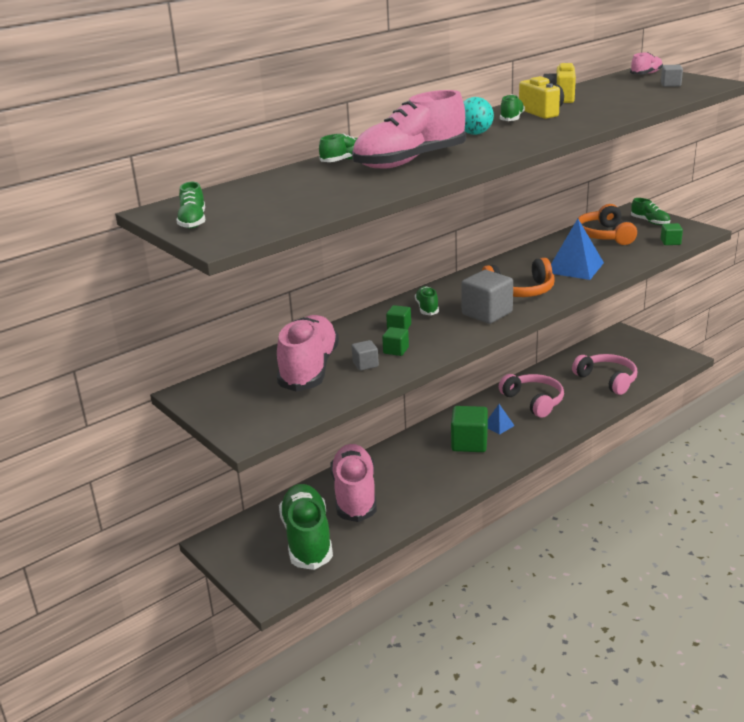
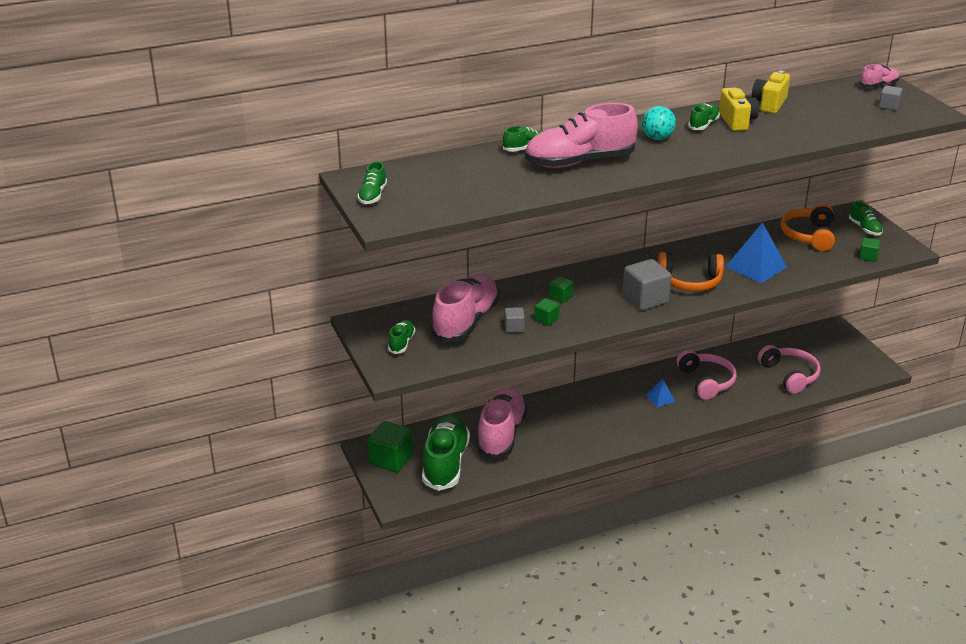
camera: 15 degrees right, 5 degrees up
green shoe [415,286,439,315] -> green shoe moved to [388,320,415,354]
green cube [451,406,488,452] -> green cube moved to [368,421,413,473]

